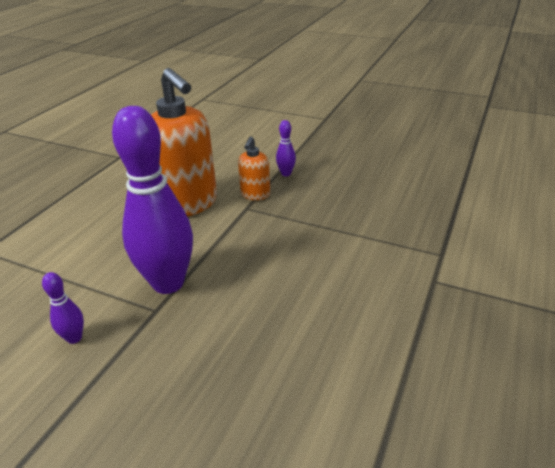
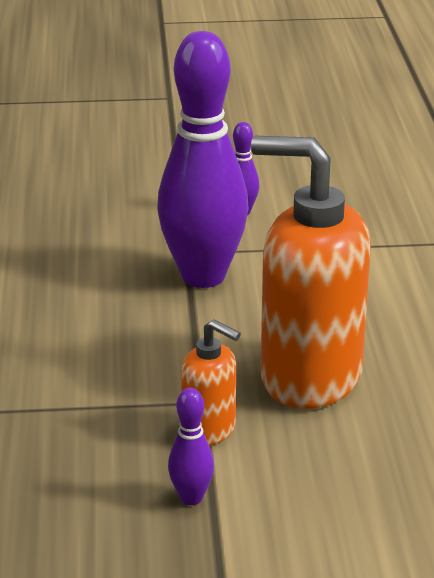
camera: 150 degrees right, 5 degrees down
orange soap dispenser [238,137,270,200] -> orange soap dispenser turned 135 degrees clockwise [181,320,241,446]

